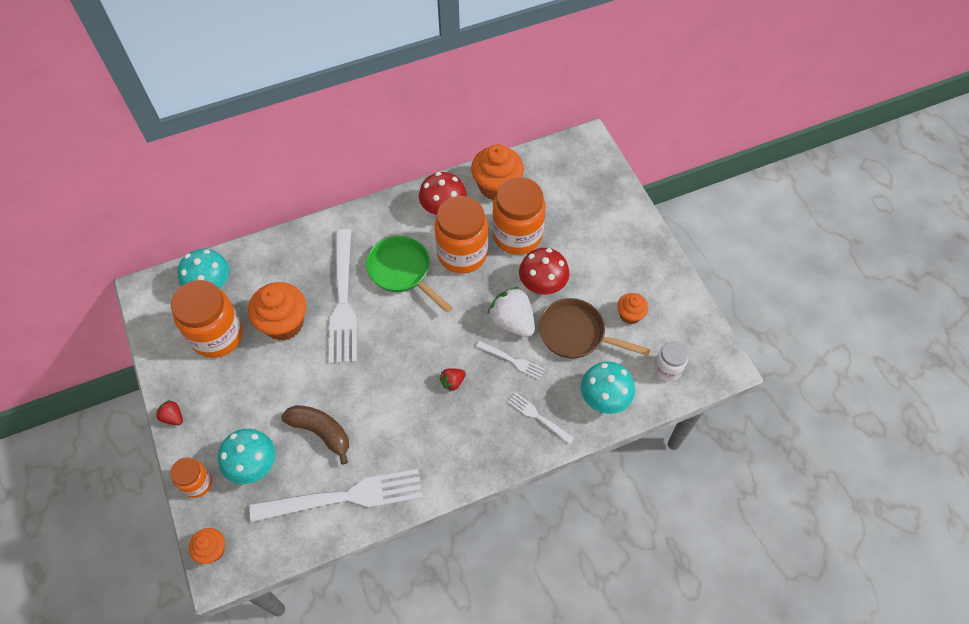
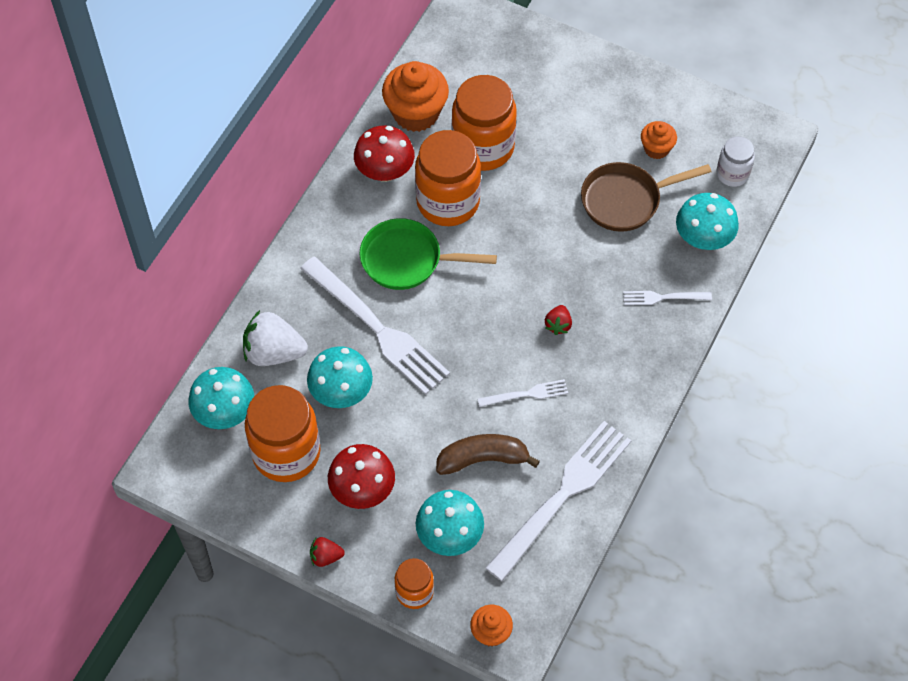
camera: 40 degrees left, 0 degrees up
orange cupcake [248,282,306,341] -> turquoise mushroom [307,346,373,408]
white fork [476,341,545,380] -> white fork moved to [477,379,568,407]
white strawberry [487,287,535,337] -> white strawberry moved to [243,310,308,366]
red mushroom [519,248,569,294] -> red mushroom moved to [328,444,395,509]

